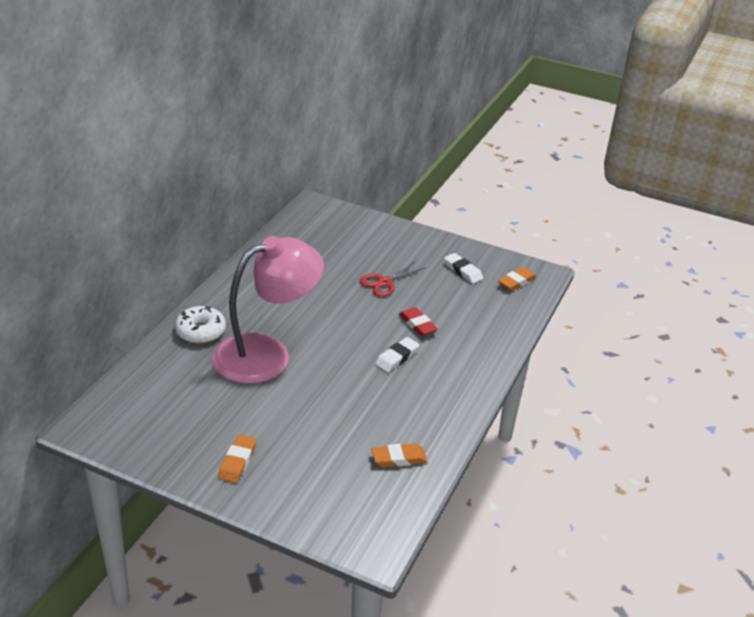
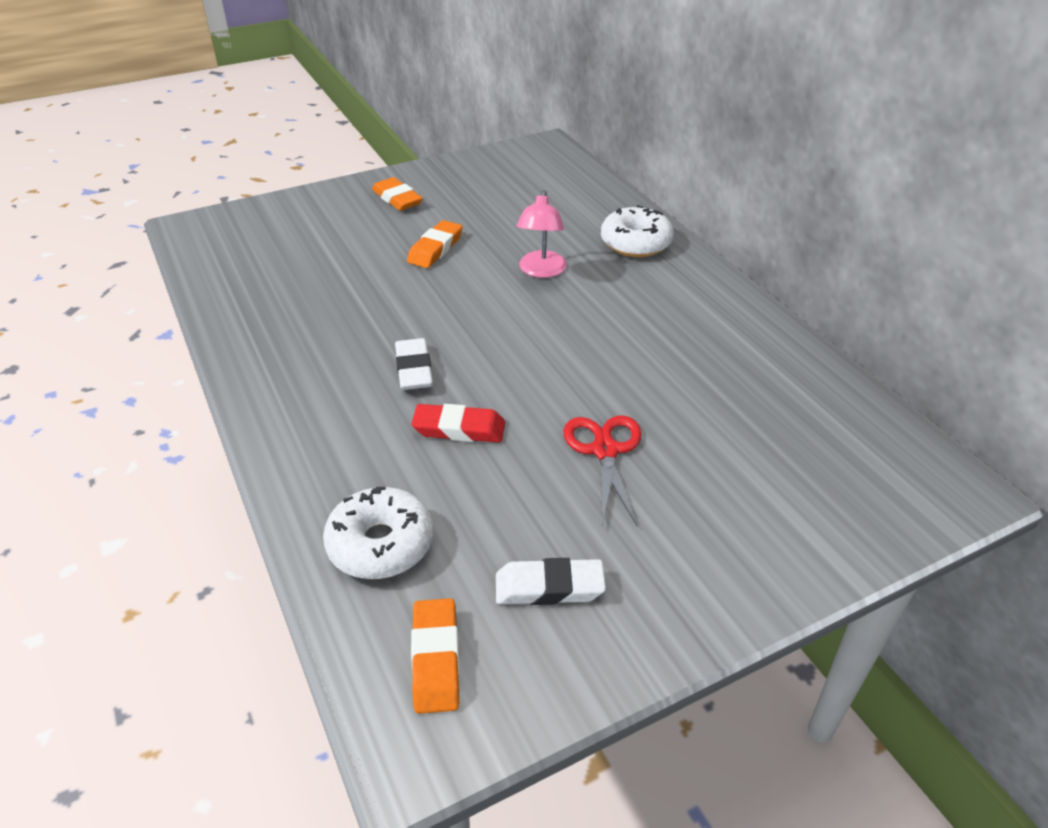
camera: 130 degrees right, 5 degrees up
pink lamp [212,236,324,384] -> pink lamp [517,190,567,278], size x0.43
orange eraser [371,443,428,467] -> orange eraser moved to [407,220,463,268]
none -> white donut [323,487,433,579]

